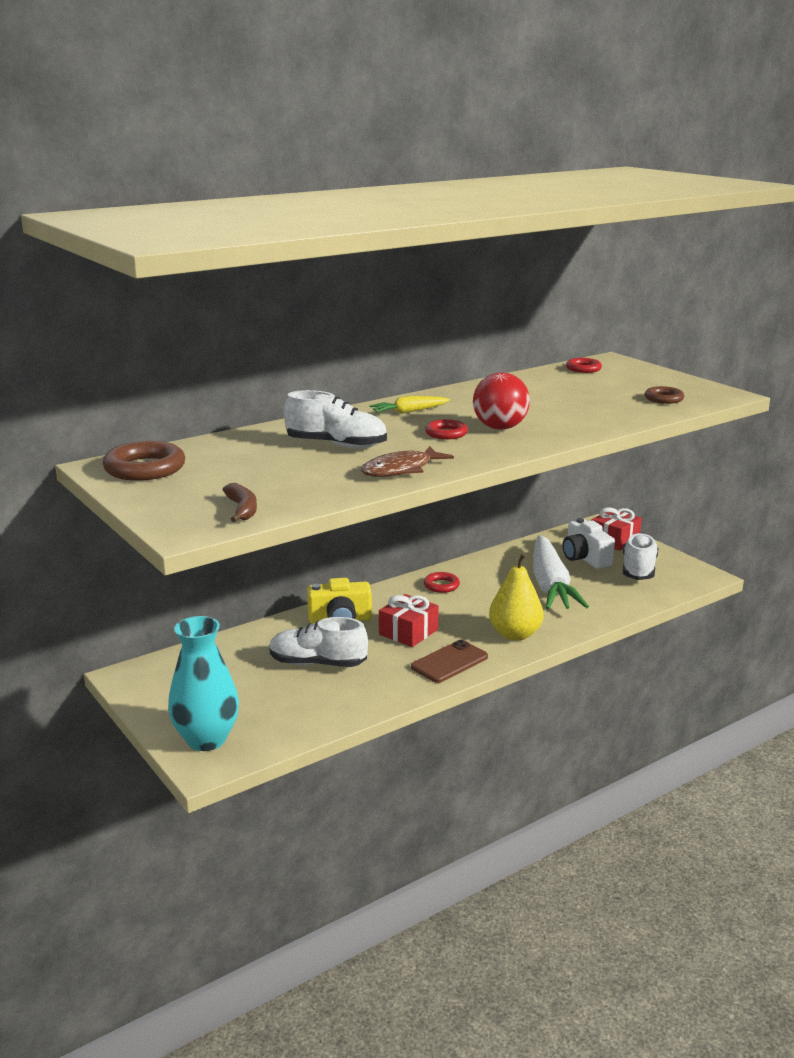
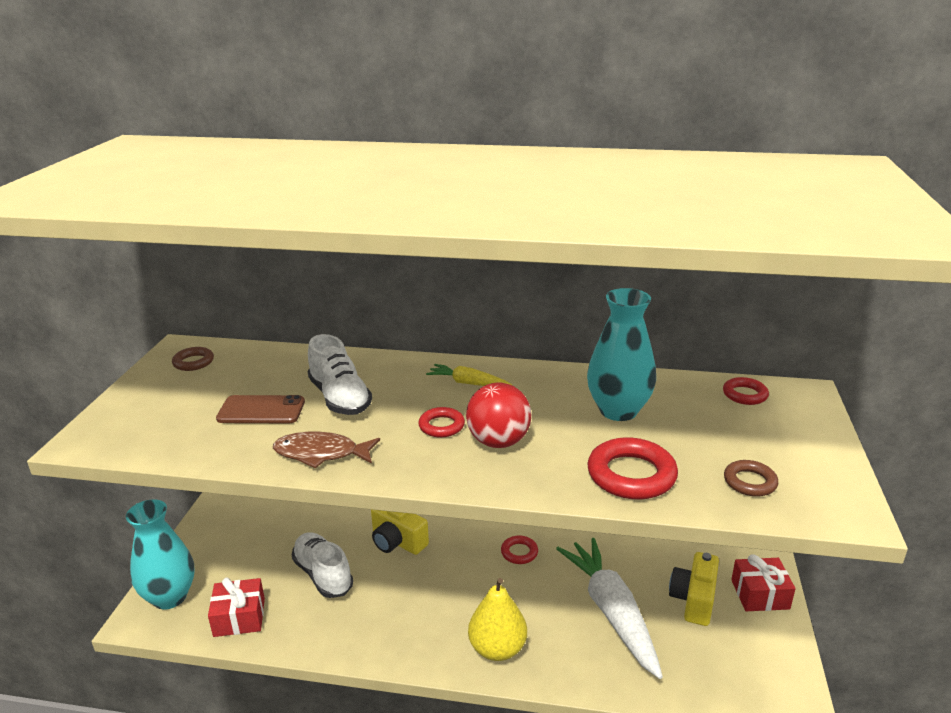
camera: 45 degrees right, 5 degrees up
brown ring [103,441,185,481] -> brown ring [172,347,214,371], size x0.58
brown banana [223,483,257,522] -> none
red gift [379,594,439,647] -> red gift moved to [208,577,265,637]
brown phone [411,640,488,683] -> brown phone moved to [216,395,305,424]
white carrot [533,535,589,610] -> white carrot turned 120 degrees clockwise [556,538,663,679]
white camera [563,518,615,569] -> yellow camera [669,552,719,626]
white shoe [623,532,658,580] -> none
none -> turquoise vase [587,288,656,421]
none -> red ring [587,437,678,500]

